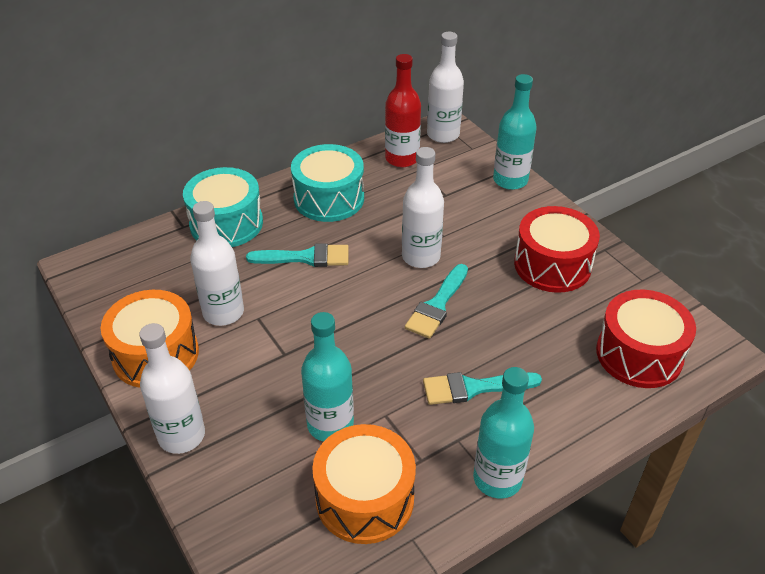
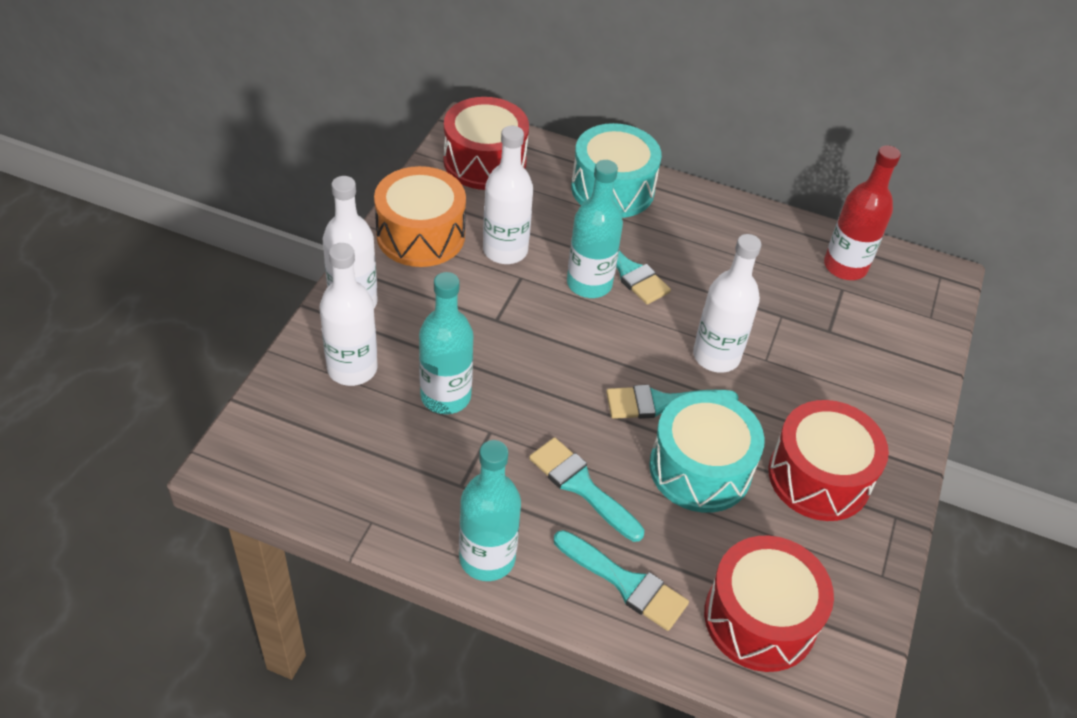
camera: 50 degrees right, 5 degrees up
turquoise drum [291,144,364,222] -> turquoise drum moved to [649,391,765,513]
orange drum [312,424,416,544] -> none
white bottle [427,32,464,143] -> white bottle moved to [320,243,377,386]
turquoise bottle [493,74,537,190] -> turquoise bottle moved to [567,160,623,298]
none -> red drum [444,97,529,190]
none -> turquoise brush [554,530,689,631]

